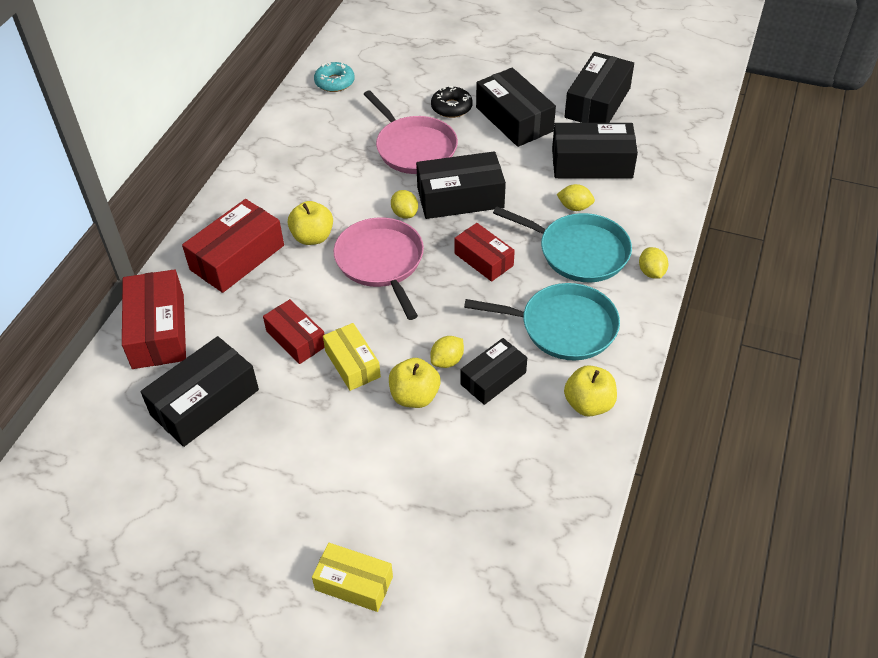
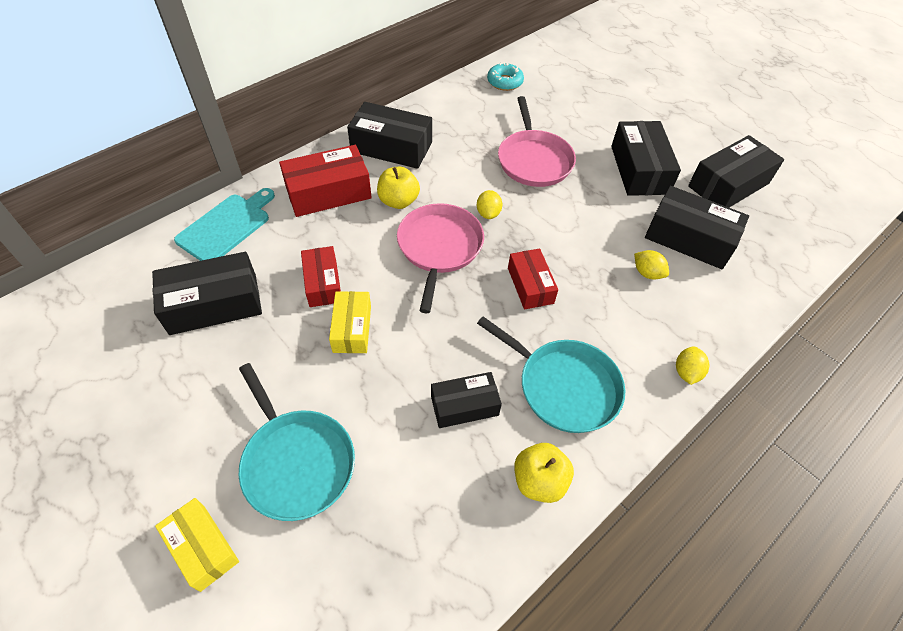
camera: 25 degrees right, 5 degrees up
red box [122,269,186,369] -> turquoise cutting board [174,188,275,261]
yellow apple [389,358,440,408] -> none
black box [416,151,506,219] -> black box moved to [347,102,432,169]
black donut [431,86,473,118] -> none
yellow lemon [431,336,464,368] -> none
turquoise pan [493,207,632,282] -> turquoise pan moved to [239,363,355,521]

